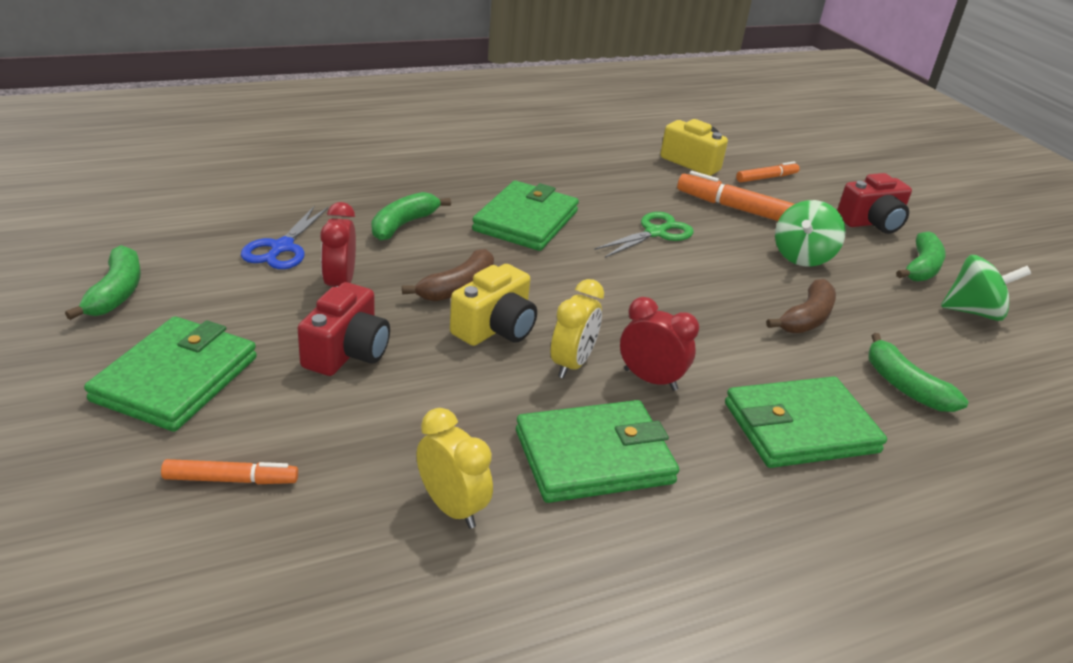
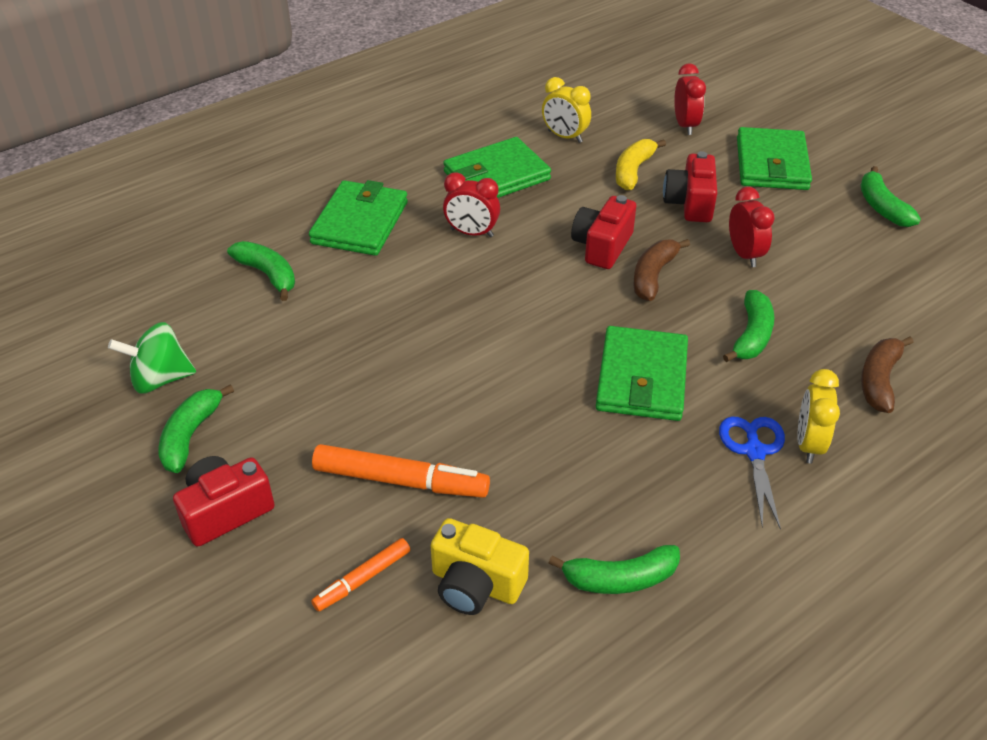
camera: 170 degrees right, 10 degrees up
orange marker [161,459,298,484] -> red clock [674,63,706,135]
blue scissors [241,205,328,269] -> blue scissors moved to [719,416,785,529]
yellow camera [450,264,537,346] -> red camera [571,195,636,269]
yellow clock [551,279,604,378] -> yellow clock moved to [797,369,840,464]
green scissors [594,212,694,258] -> none
green wallet [725,376,887,468] -> green wallet turned 45 degrees counterclockwise [309,180,408,256]
brown banana [766,279,836,333] -> brown banana moved to [861,336,914,413]
green spinning top [775,200,846,267] -> none
none -> green banana [549,545,680,594]
none -> yellow banana [616,139,666,190]

